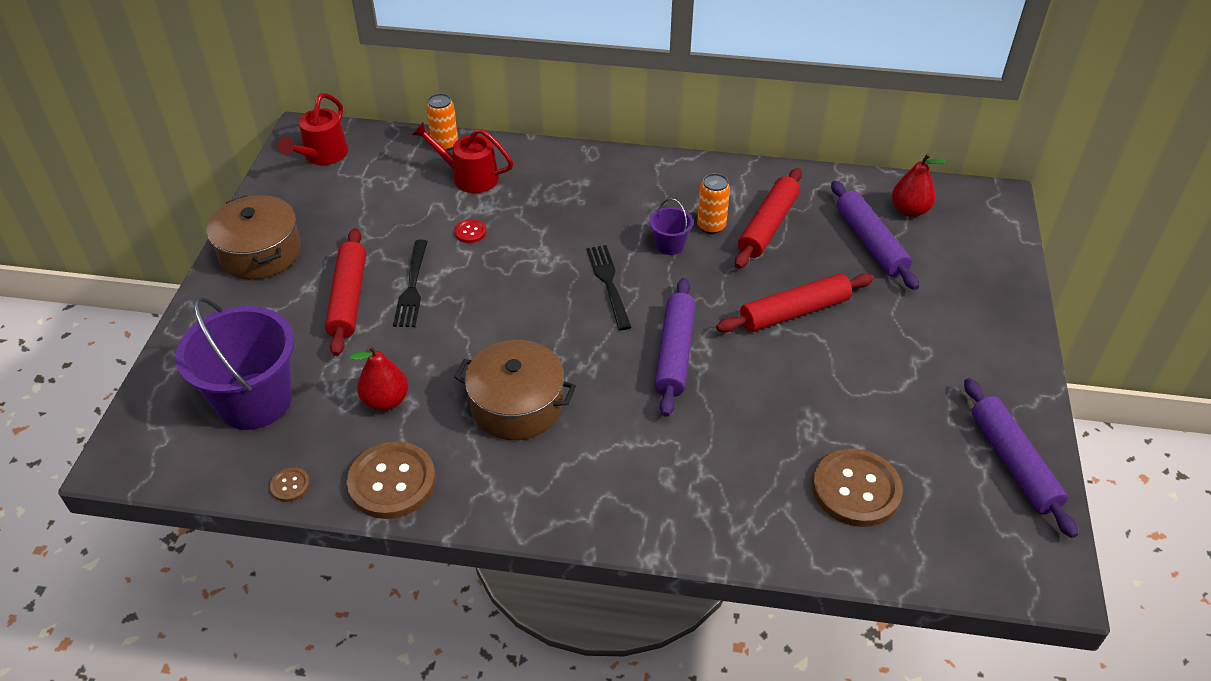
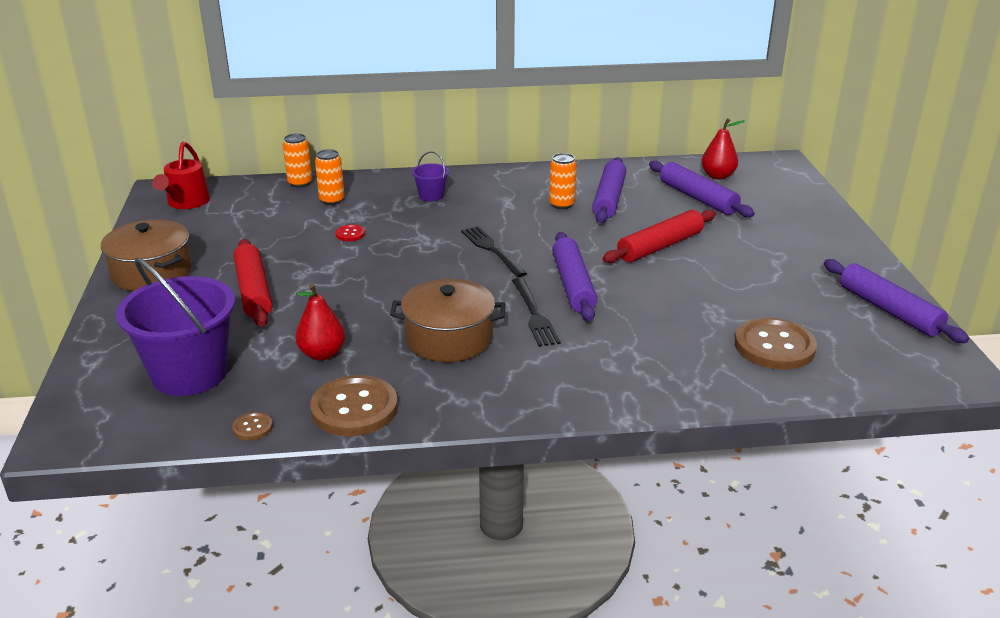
camera: 15 degrees left, 15 degrees down
black fork [393,240,428,327] -> black fork moved to [512,278,561,347]
red watering can [412,122,513,193] -> orange can [315,149,345,205]
purple bucket [649,198,693,255] -> purple bucket moved to [412,151,449,201]
red rolling pin [735,168,802,269] -> purple rolling pin [592,157,626,223]

